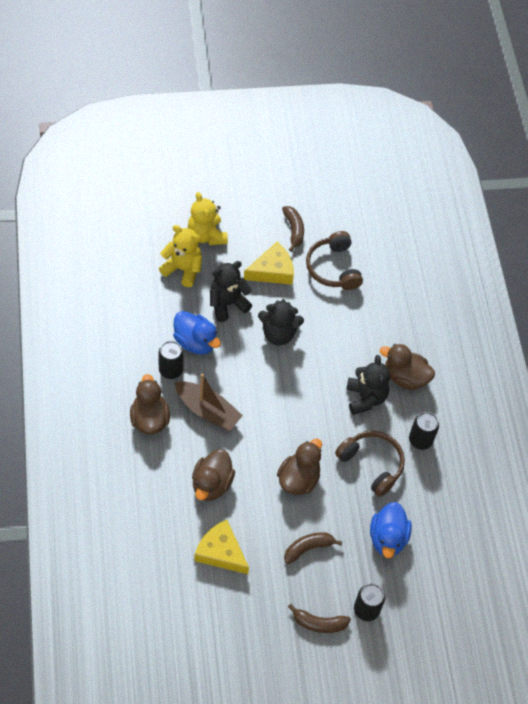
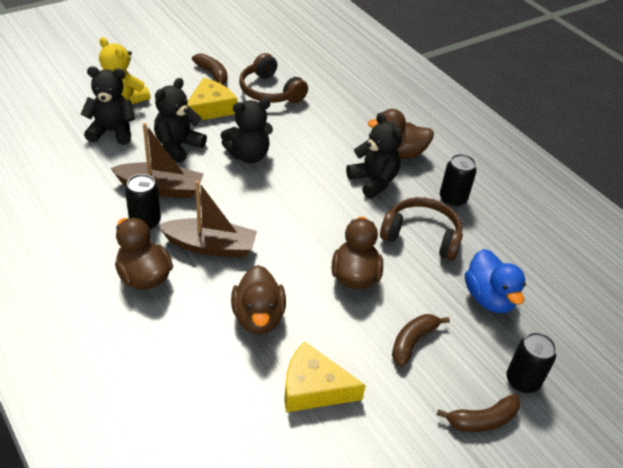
camera: 25 degrees left, 15 degrees down
yellow teddy bear [159,225,202,287] -> black teddy bear [81,67,135,145]
blue duck [173,311,221,355] -> brown boat [111,123,204,198]

